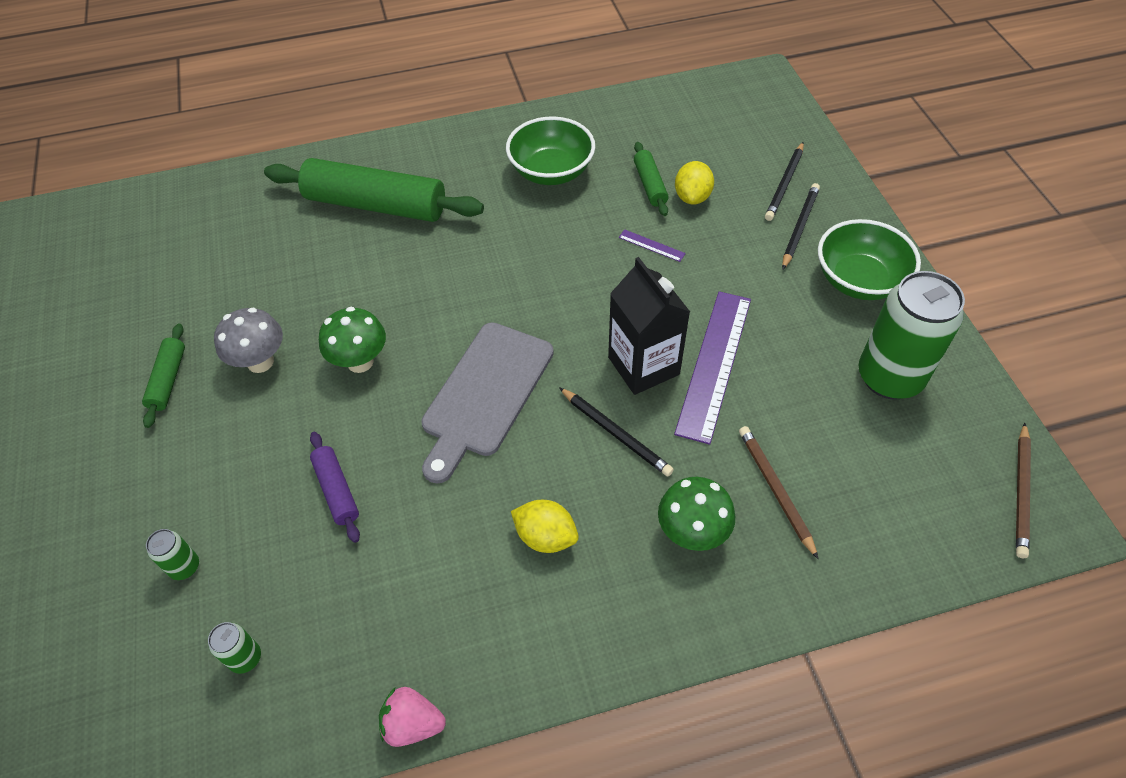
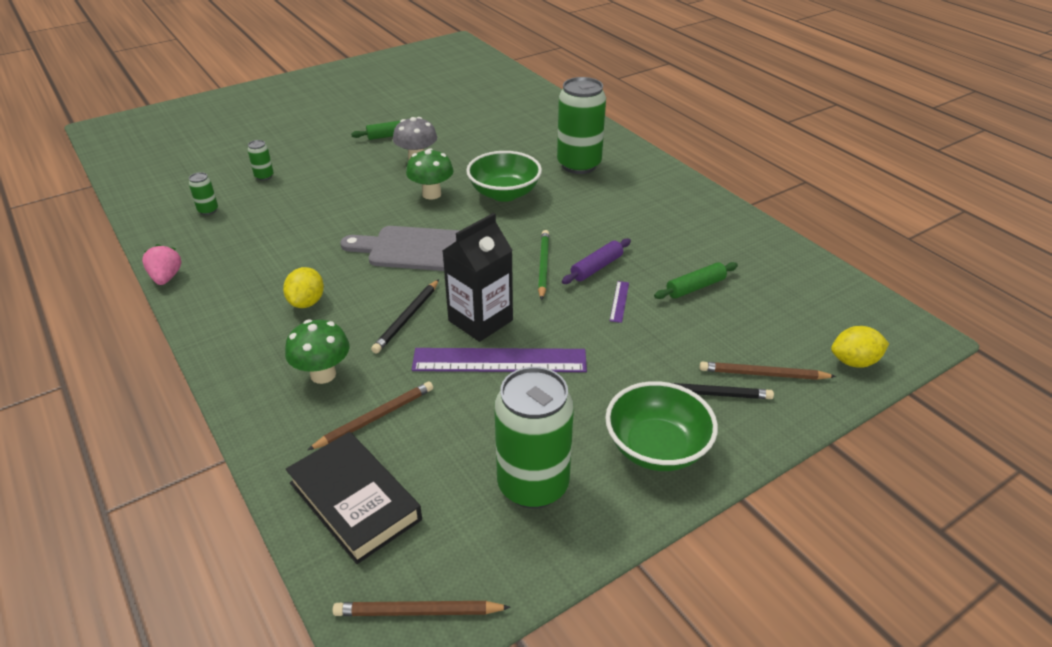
camera: 70 degrees right, 15 degrees down
green rolling pin [264,158,484,222] -> green can [557,77,606,174]
purple rolling pin [310,432,360,543] -> purple rolling pin moved to [562,238,631,284]
green bowl [506,116,595,185] -> green bowl moved to [466,151,542,202]
yellow lemon [675,161,714,205] -> yellow lemon moved to [831,326,889,368]
black pencil [765,142,804,221] -> brown pencil [700,362,836,380]
none -> black book [286,432,422,564]
none -> green pencil [538,230,549,300]

